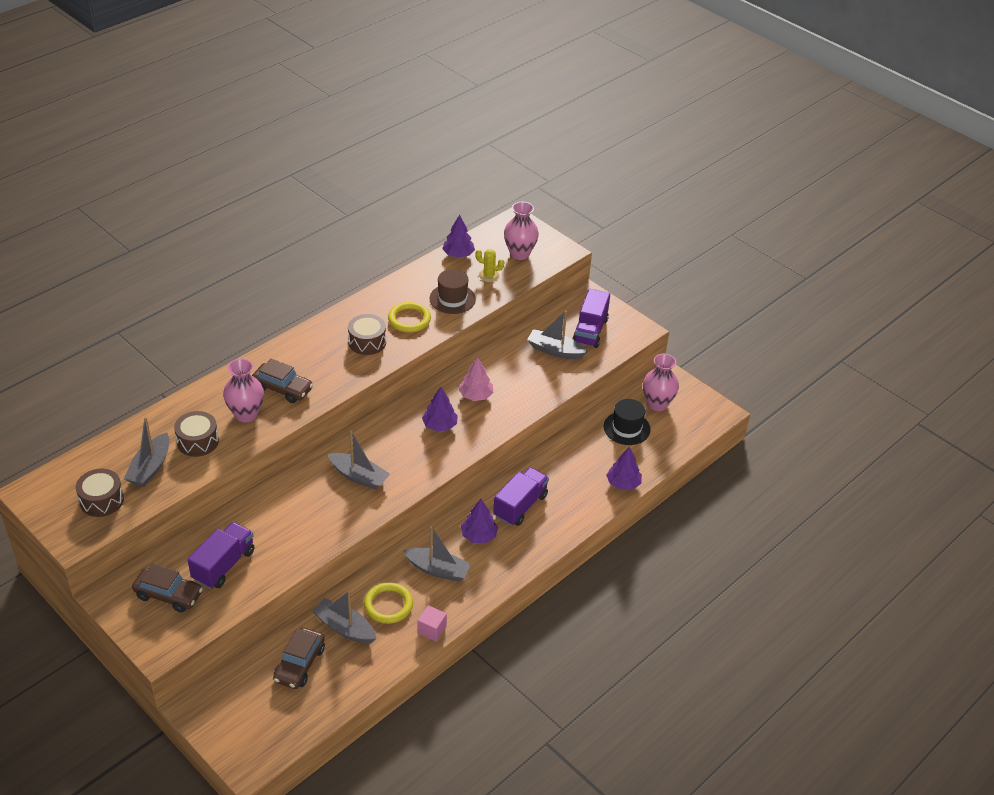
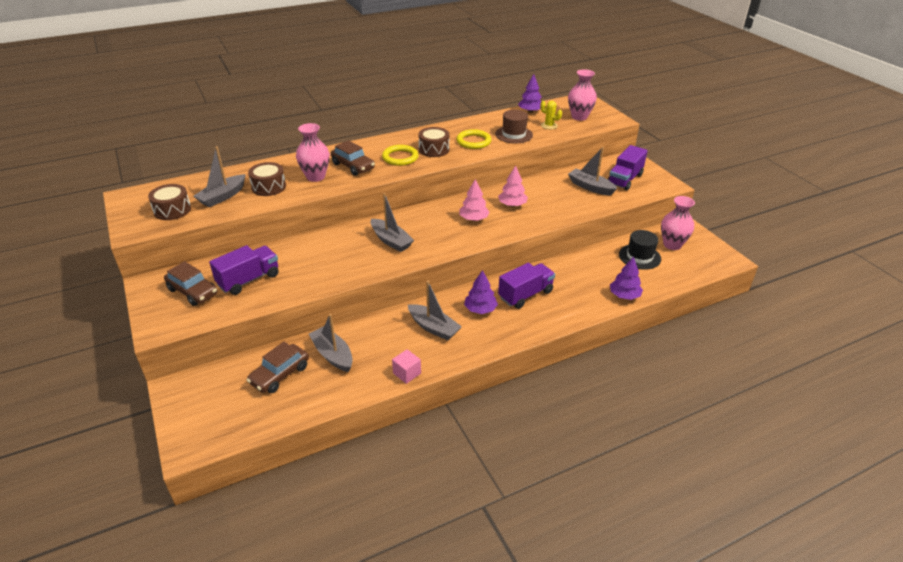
camera: 20 degrees right, 5 degrees down
yellow ring [364,582,413,624] -> yellow ring moved to [382,145,419,166]
purple tree [422,387,458,431] -> pink tree [459,179,490,221]

